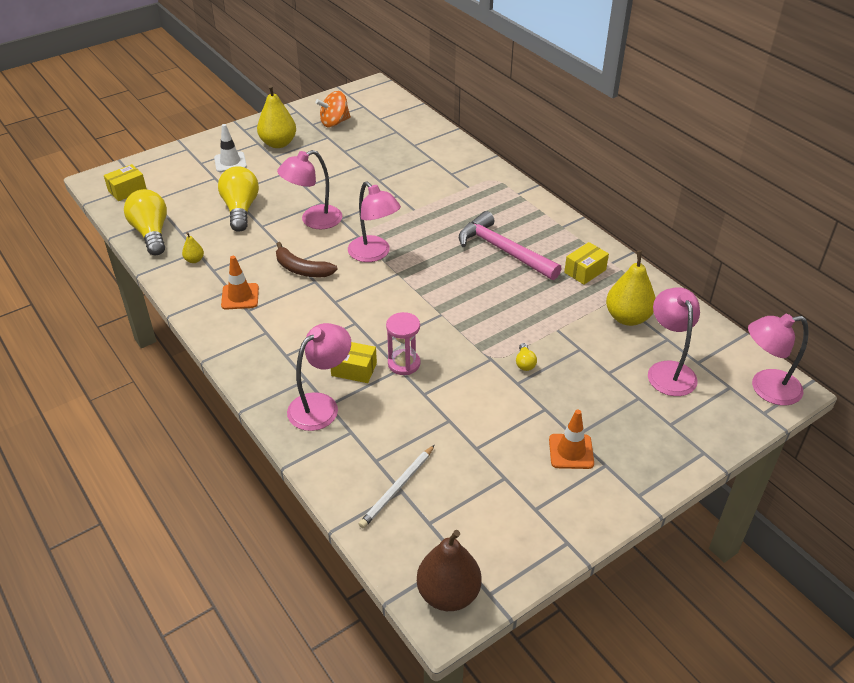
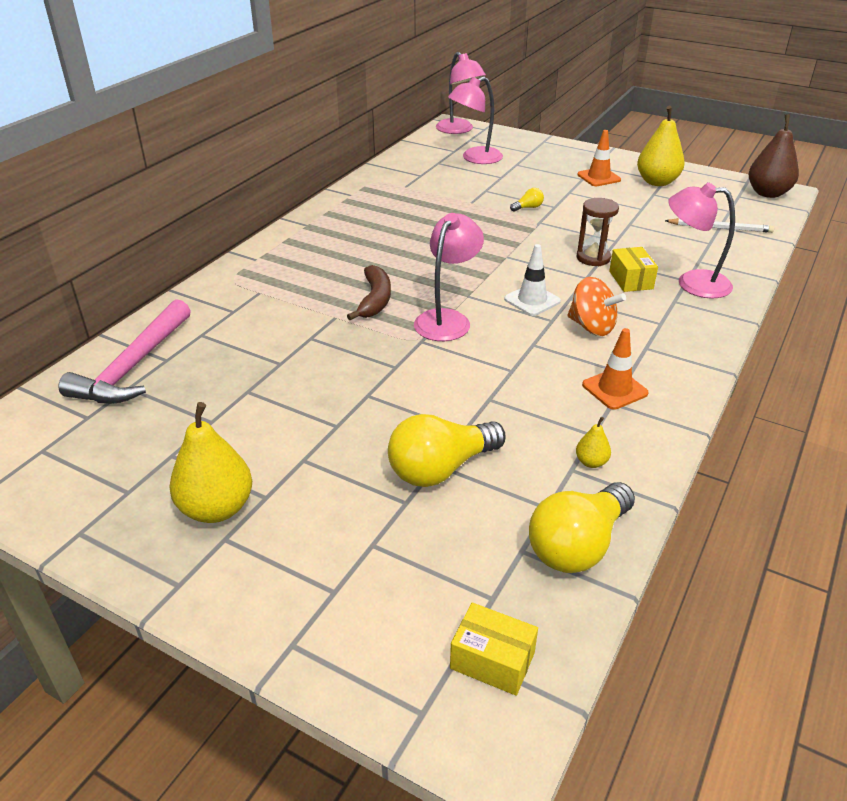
camera: 115 degrees left, 5 degrees down
white traffic cone [214,124,247,172] -> white traffic cone moved to [504,244,561,316]
brown banana [276,242,338,277] -> brown banana moved to [347,265,391,320]
pink lamp [277,150,342,229] -> none
orange spinning top [315,91,351,127] -> orange spinning top moved to [567,277,626,336]
pink hourglass [386,312,420,375] -> brown hourglass [577,198,619,266]
pink hammer [459,211,562,280] -> pink hammer moved to [59,299,191,403]
yellow box [564,242,609,285] -> none
yellow pear [606,250,656,326] -> yellow pear moved to [637,106,685,186]

